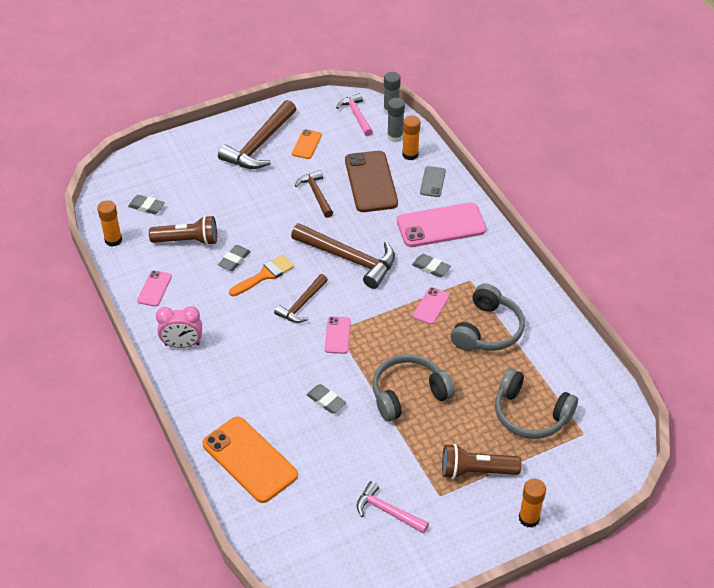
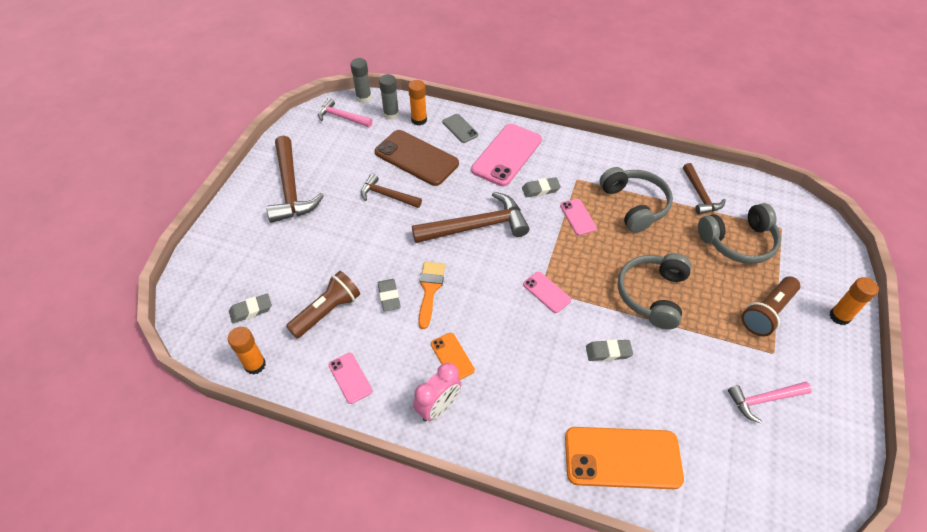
camera: 45 degrees left, 5 degrees up
brown hammer [274,274,328,323] -> brown hammer moved to [683,163,726,215]
orange phone [292,129,322,159] -> orange phone moved to [431,333,475,380]

